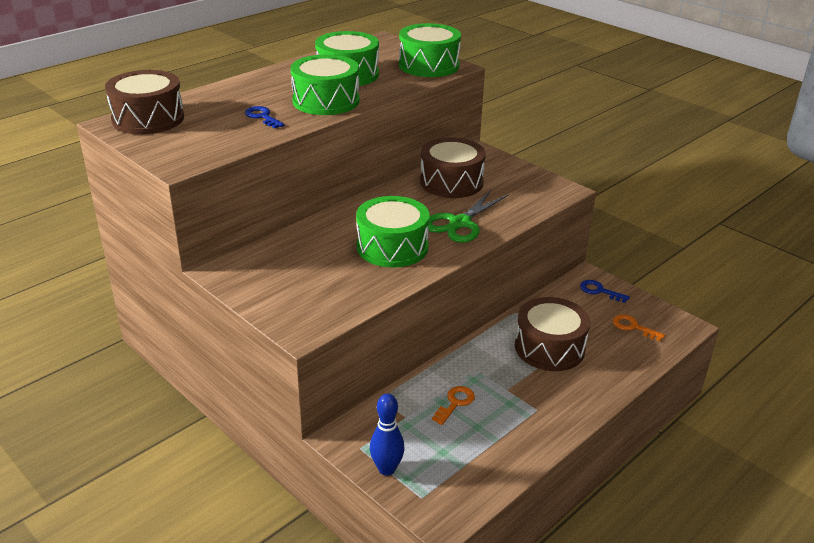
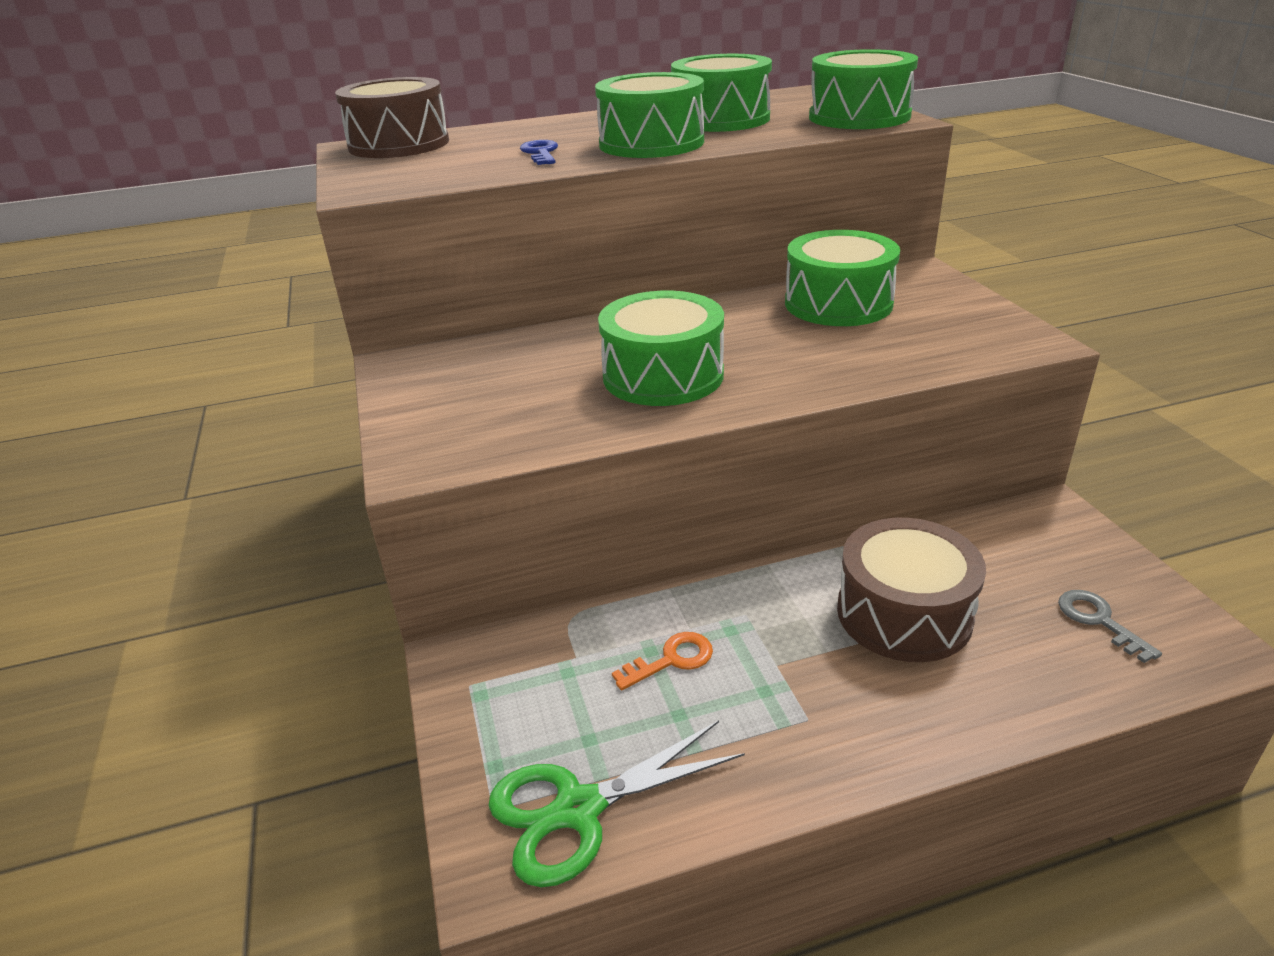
camera: 30 degrees right, 0 degrees up
blue bowling pin [370,394,405,476] -> none
brown drum [420,137,486,198] -> green drum [785,230,900,326]
green scissors [428,190,509,243] -> green scissors moved to [488,720,745,887]
blue key [580,280,630,303] -> none
orange key [613,314,665,341] -> grey key [1058,590,1162,663]

